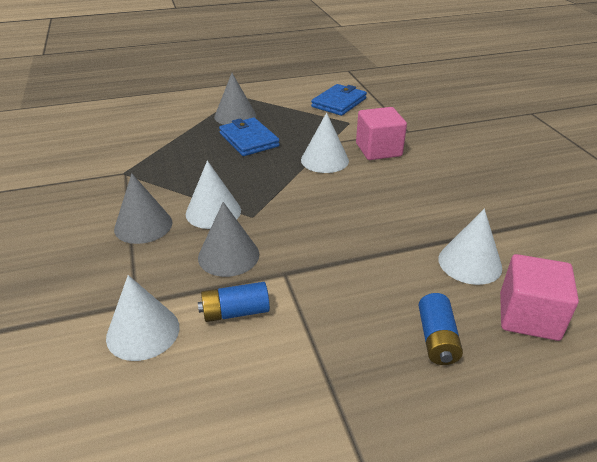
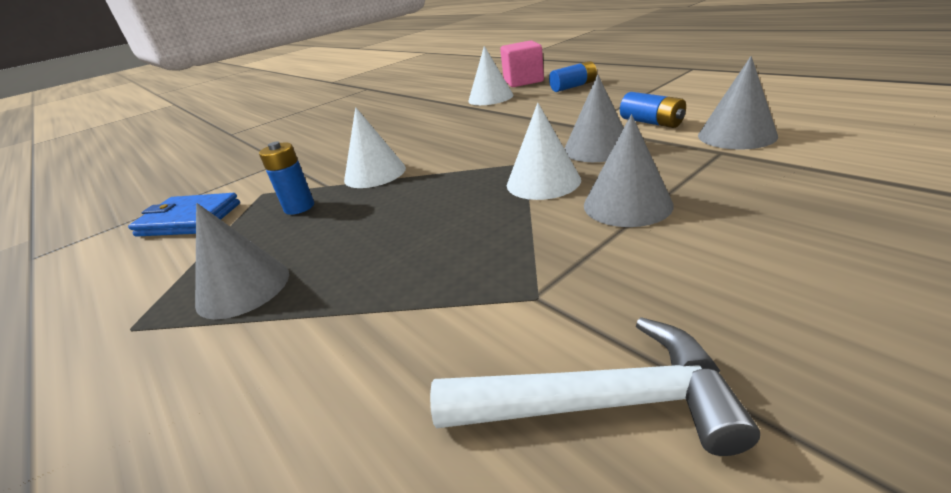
camera: 110 degrees left, 5 degrees down
white cone [106,275,179,361] -> grey cone [698,56,778,150]
blue wallet [219,117,280,156] -> none
pink cube [356,107,407,160] -> none
none -> blue battery [259,141,314,215]
none -> white hammer [430,317,760,456]

